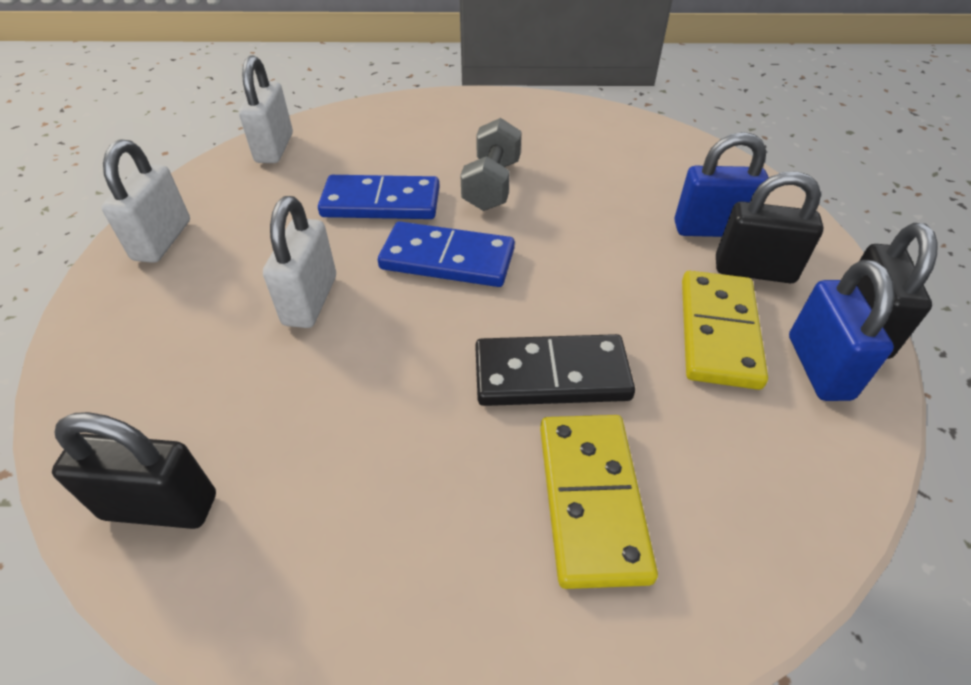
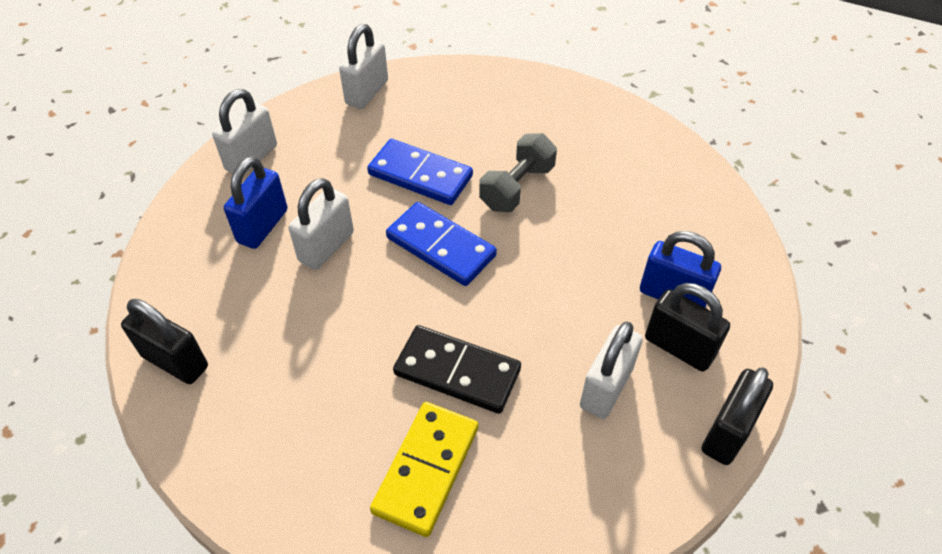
camera: 25 degrees right, 5 degrees up
yellow domino [682,271,768,390] -> white padlock [580,321,643,419]
blue padlock [789,260,895,401] -> blue padlock moved to [224,156,288,249]

